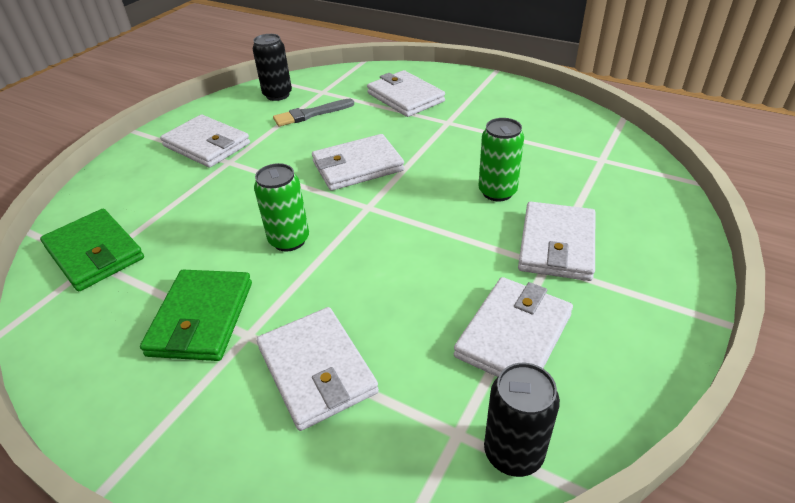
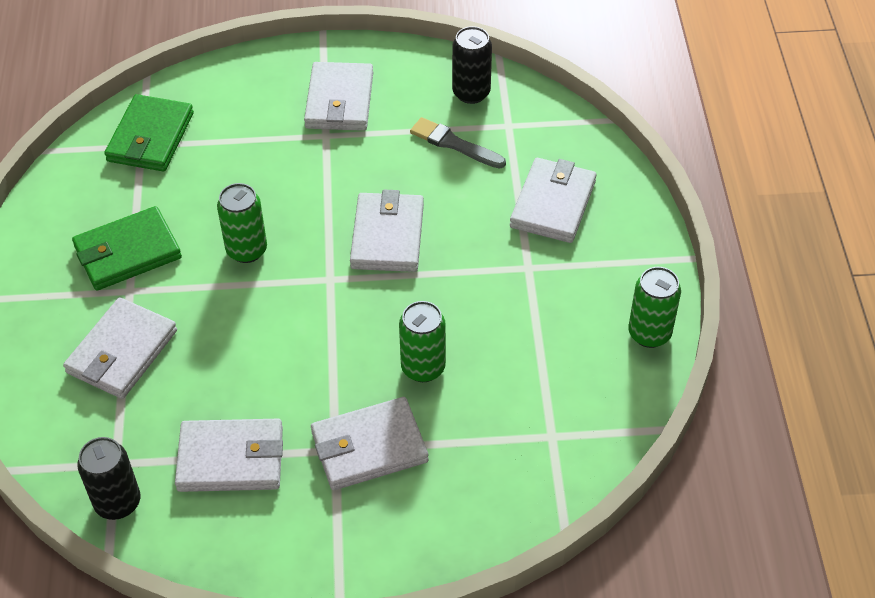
camera: 55 degrees right, 10 degrees up
white wallet [312,134,404,191] -> white wallet turned 60 degrees clockwise [350,190,424,272]
none -> green can [628,267,681,348]

